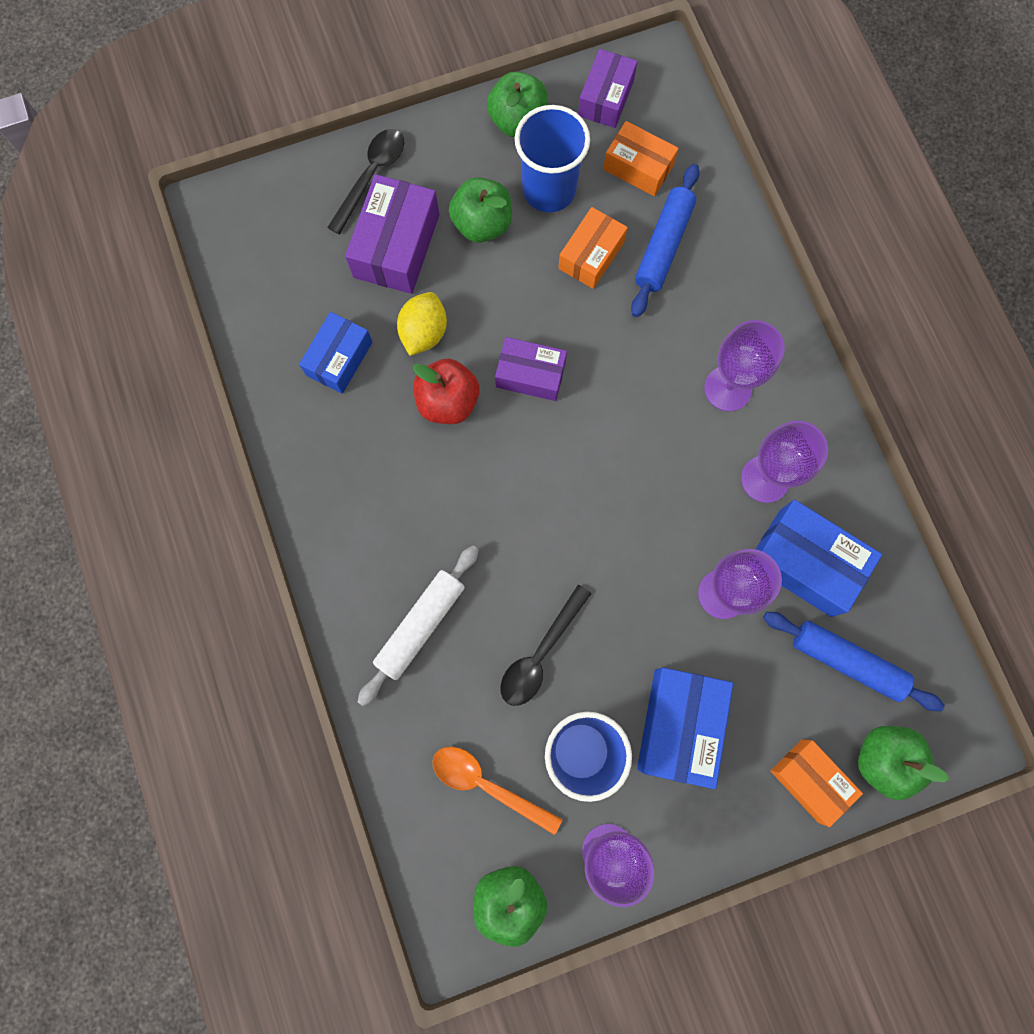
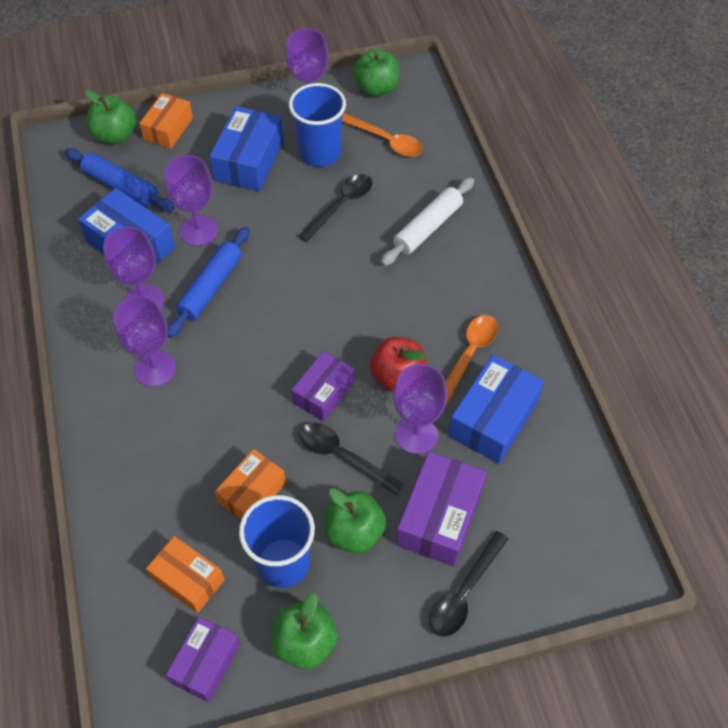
camera: 175 degrees left, 20 degrees down
blue box [299,312,373,394] -> blue box [449,355,544,464], size x1.50
yellow lemon [397,292,447,356] -> purple goblet [393,364,447,454]
purple box [495,337,567,401] -> purple box turned 75 degrees counterclockwise [291,351,355,421]
blue rolling pin [631,164,700,317] -> blue rolling pin moved to [167,227,250,338]
orange box [771,739,863,827] -> orange box turned 60 degrees clockwise [139,93,193,149]
none -> black spoon [299,423,404,495]
none -> orange spoon [446,315,498,405]

